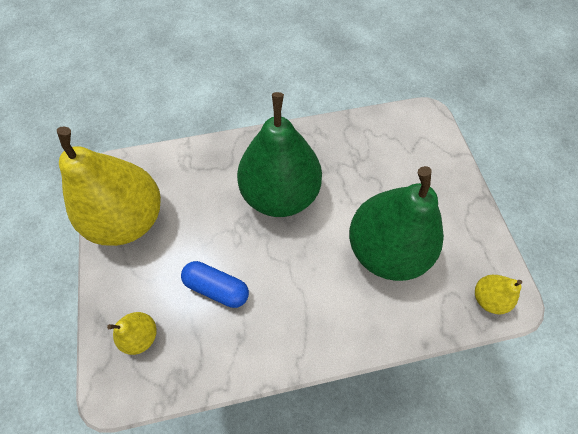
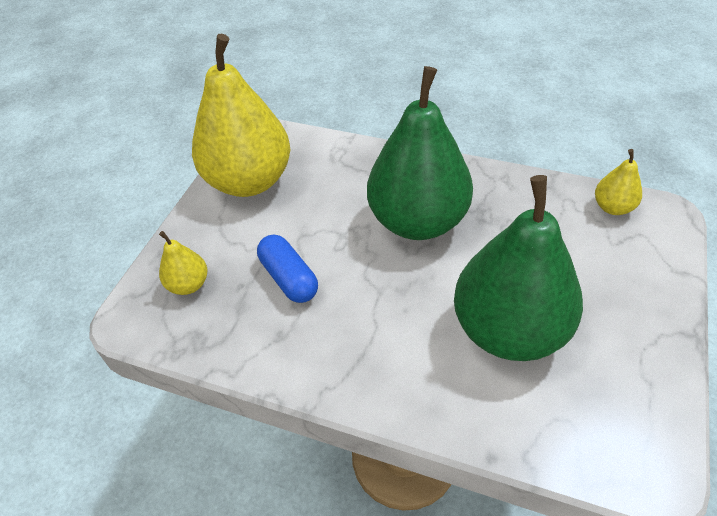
camera: 35 degrees right, 15 degrees down
yellow pear [475,275,522,314] -> yellow pear moved to [595,149,642,215]

